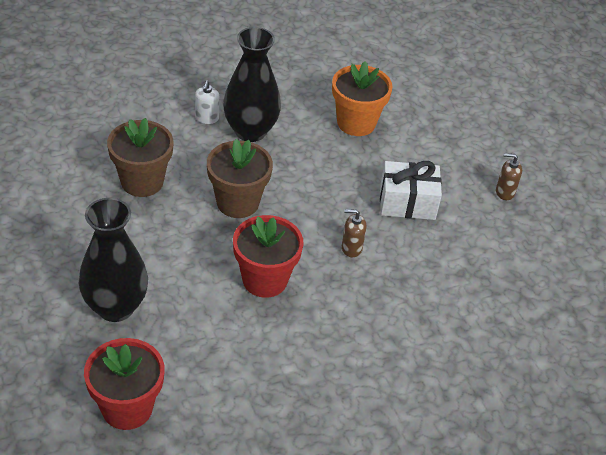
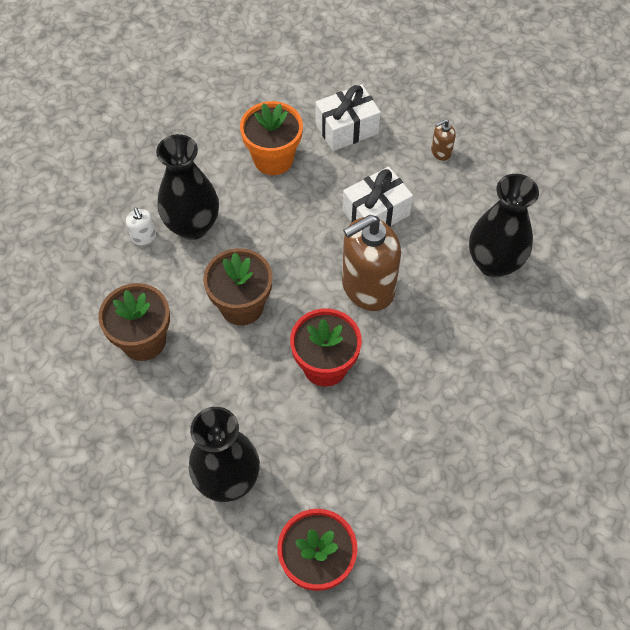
camera: 30 degrees left, 15 degrees up
brown soap dispenser [342,209,367,257] -> brown soap dispenser [342,215,401,311], size x2.35
none -> white gift [315,84,381,151]
none -> black vase [469,174,539,278]

